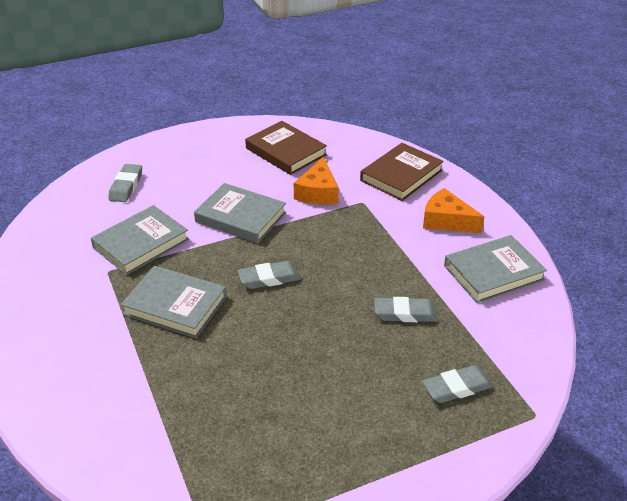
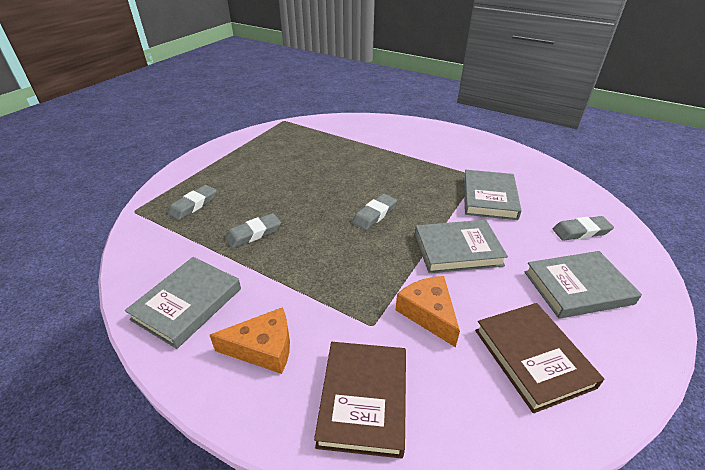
camera: 145 degrees right, 0 degrees up
grey eraser [108,164,142,202] -> grey eraser turned 75 degrees counterclockwise [553,216,614,241]
grey book [121,266,227,338] -> grey book moved to [524,251,642,319]
brown book [245,121,327,175] -> brown book turned 60 degrees clockwise [475,303,604,413]

